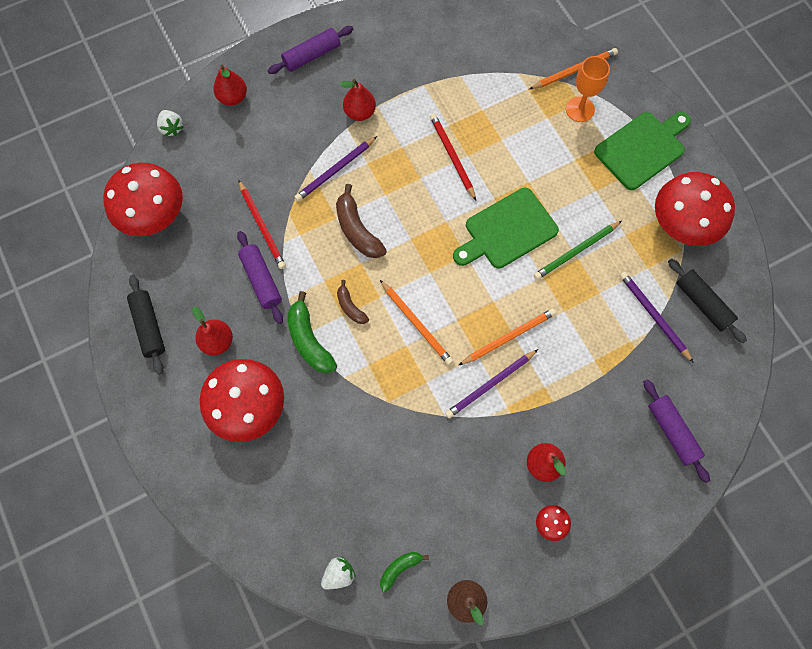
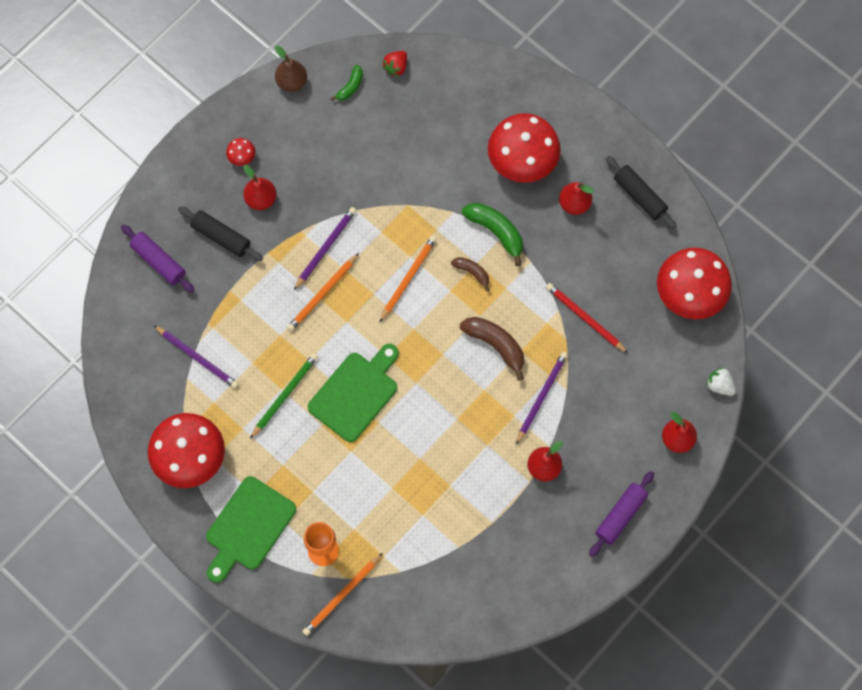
camera: 160 degrees right, 0 degrees up
purple rolling pin [237,231,283,324] -> none
white strawberry [321,556,356,589] -> red strawberry [382,51,407,77]
orange pencil [380,280,453,365] -> orange pencil turned 90 degrees clockwise [379,236,437,323]
red pencil [430,113,476,200] -> none
black rolling pin [668,259,747,343] -> black rolling pin moved to [178,206,263,261]

